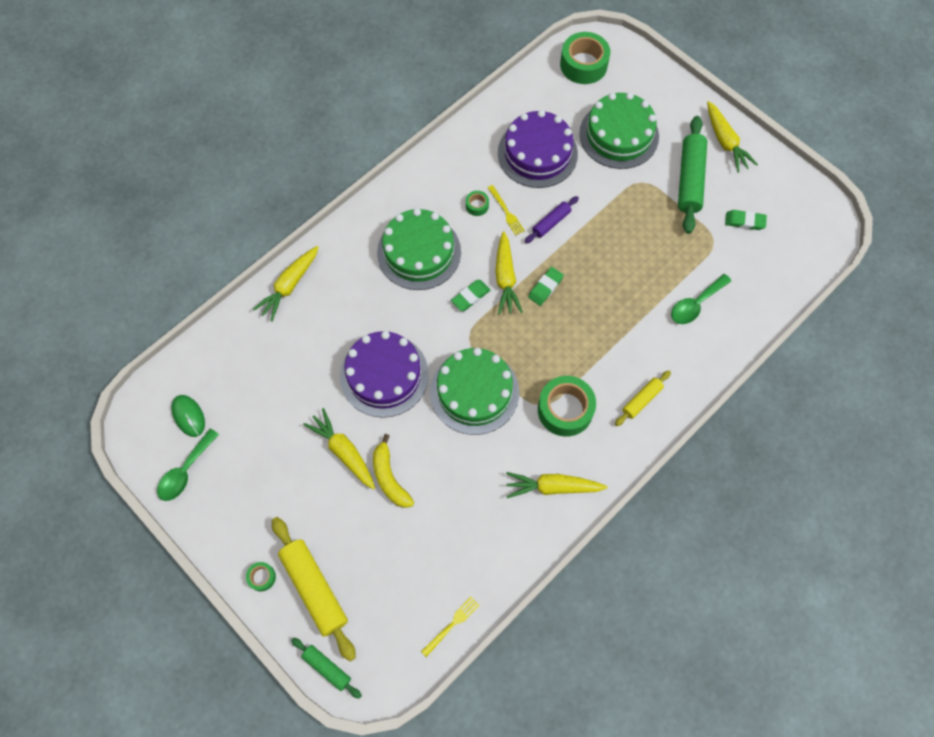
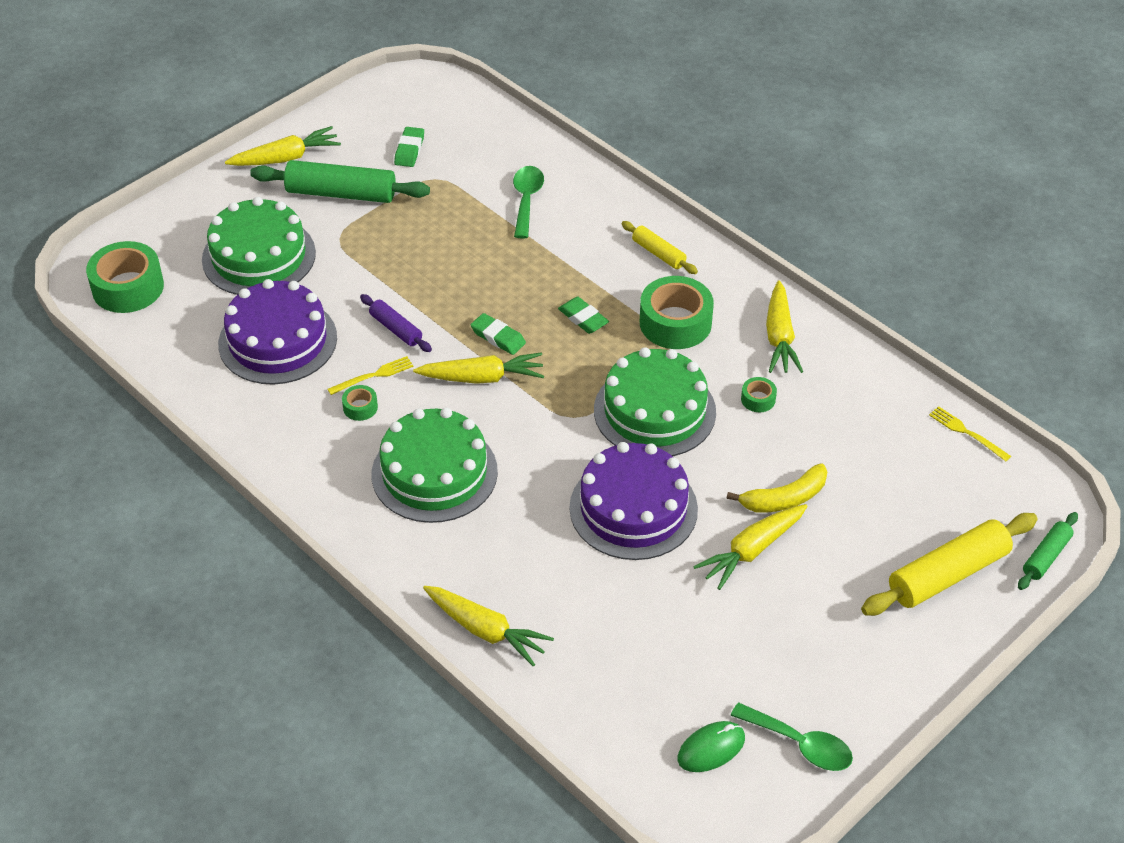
camera: 90 degrees left, 20 degrees down
green tape [246,562,276,592] -> green tape moved to [741,377,777,412]
green eraser [451,280,490,311] -> green eraser moved to [558,297,609,334]
green spoon [671,274,731,324] -> green spoon turned 135 degrees counterclockwise [513,166,544,239]

